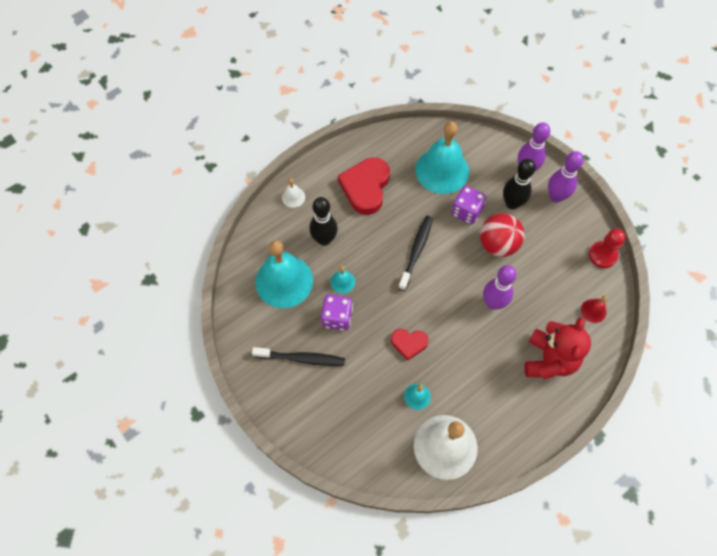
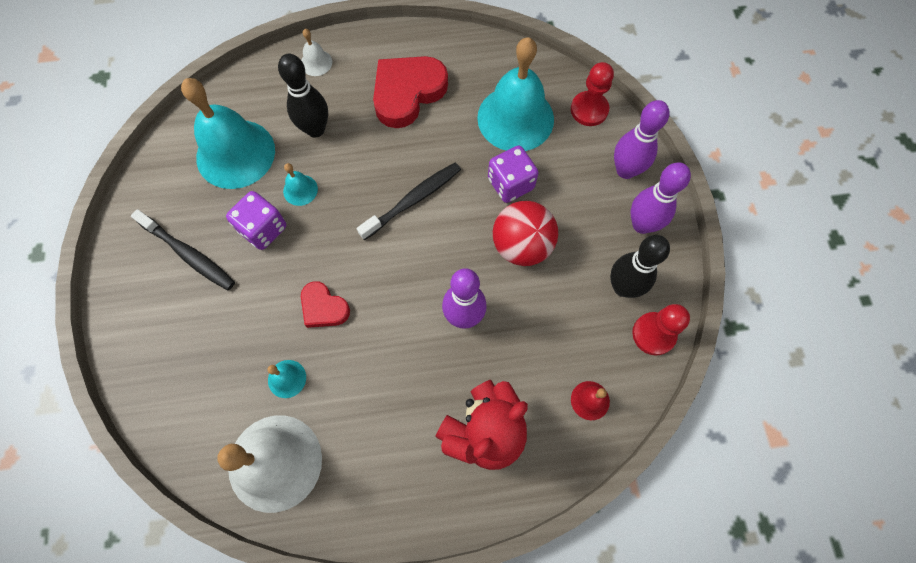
camera: 30 degrees right, 5 degrees up
black bowling pin [503,159,536,210] -> black bowling pin moved to [610,235,670,298]
none -> red pawn [571,62,614,126]

